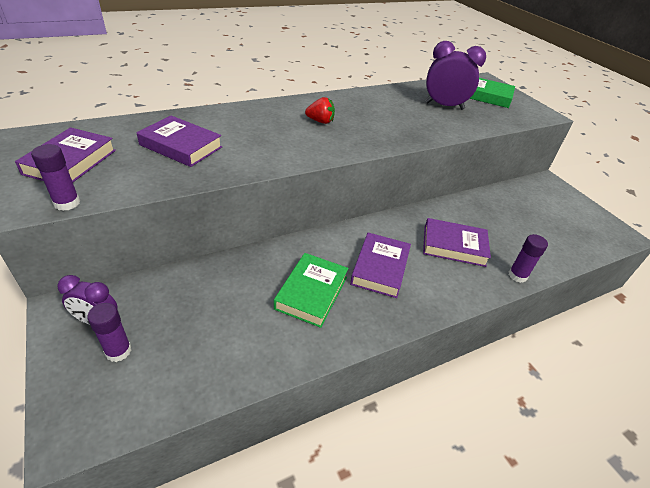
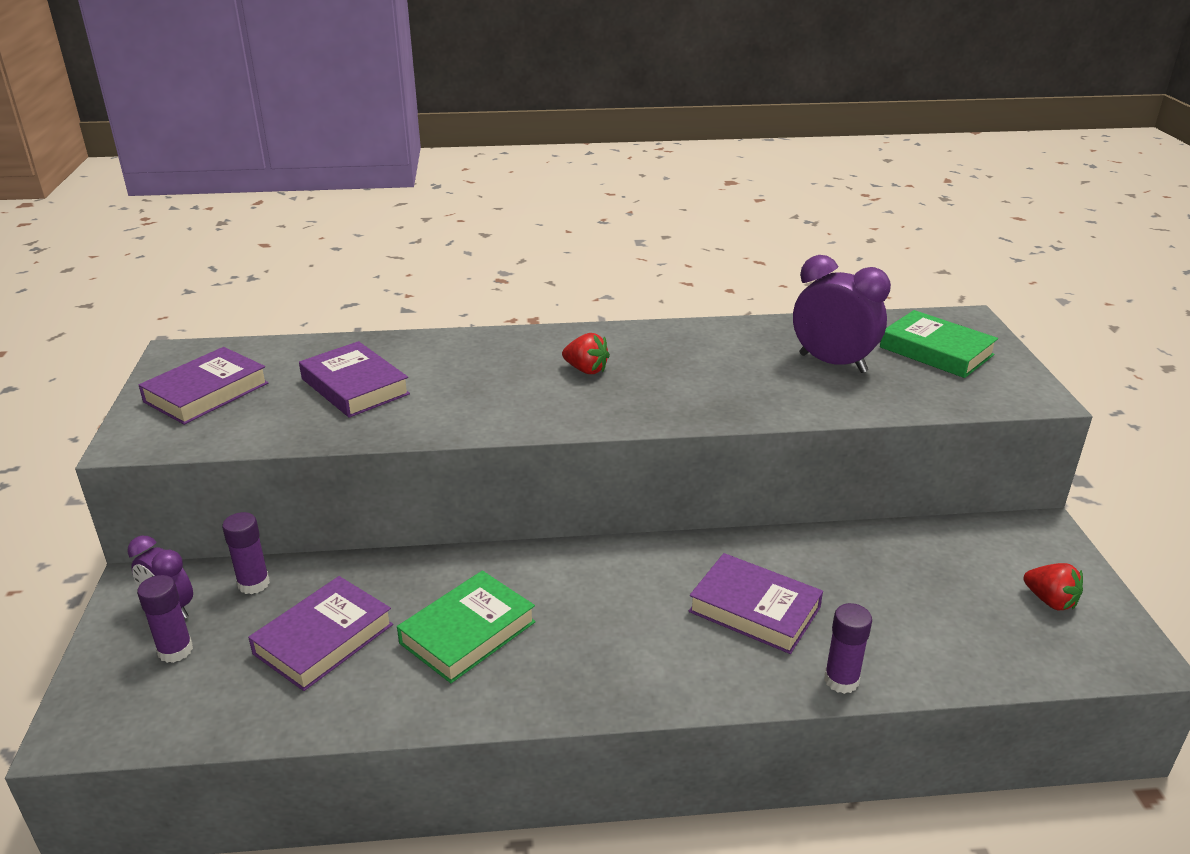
camera: 25 degrees right, 10 degrees down
purple glue stick [31,144,80,211] -> purple glue stick moved to [222,512,270,594]
purple book [350,232,411,298] -> purple book moved to [248,576,393,691]
none -> red strawberry [1024,563,1083,610]

